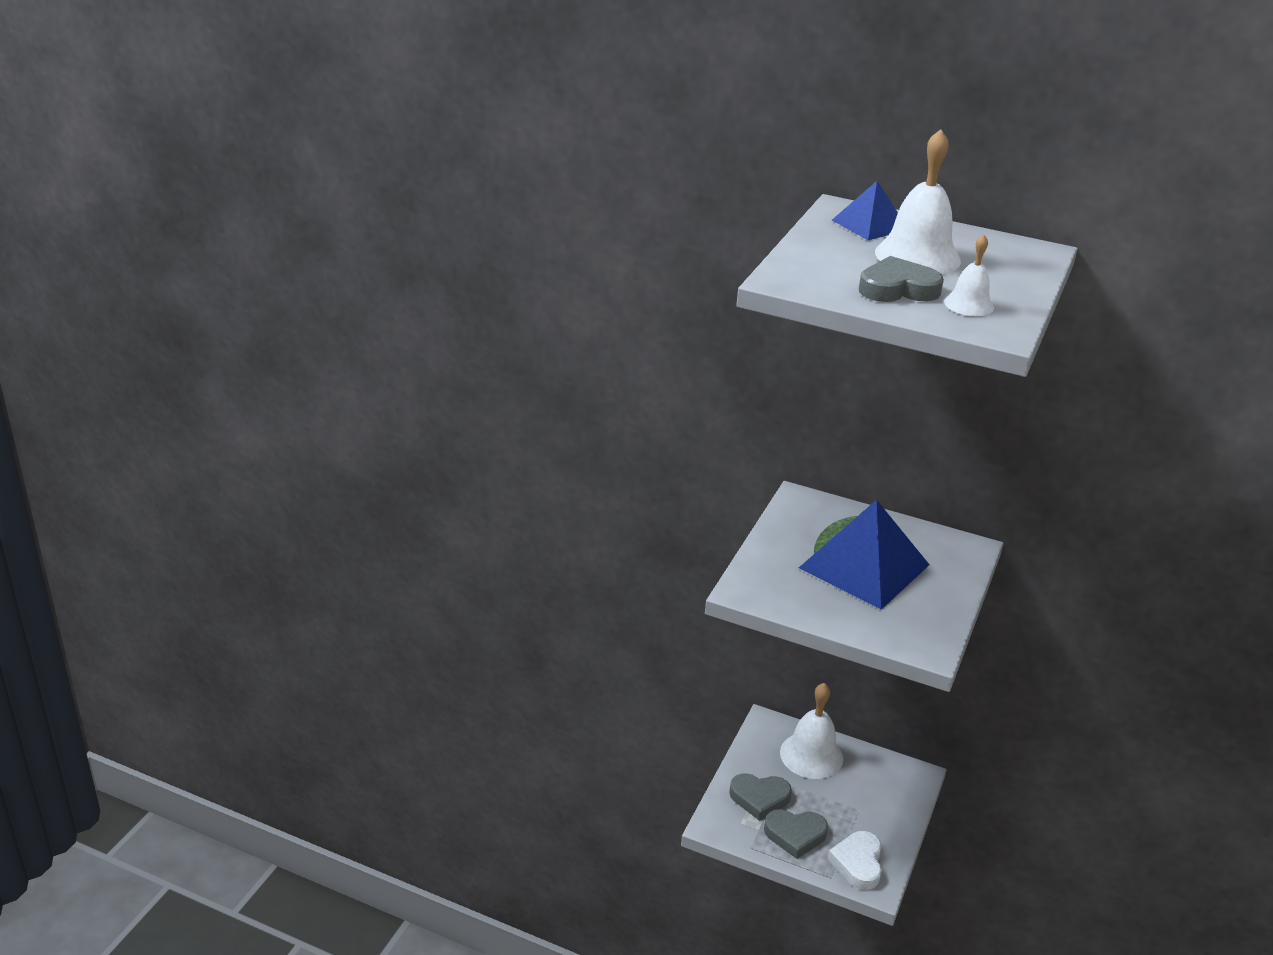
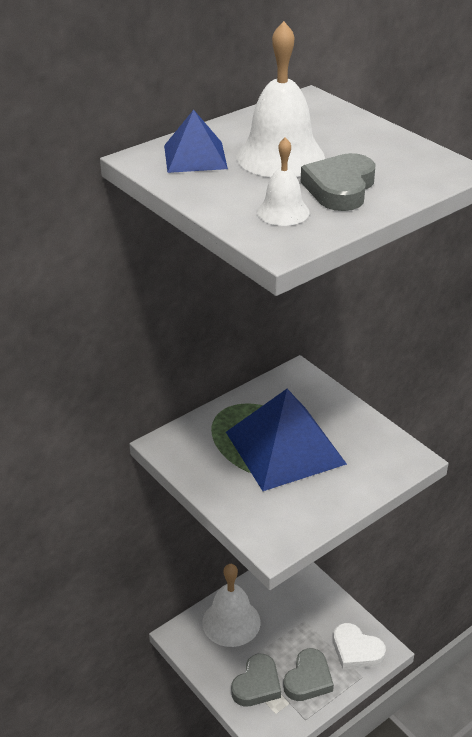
camera: 60 degrees left, 5 degrees up
white bell [944,234,994,316] -> white bell moved to [257,137,309,226]

